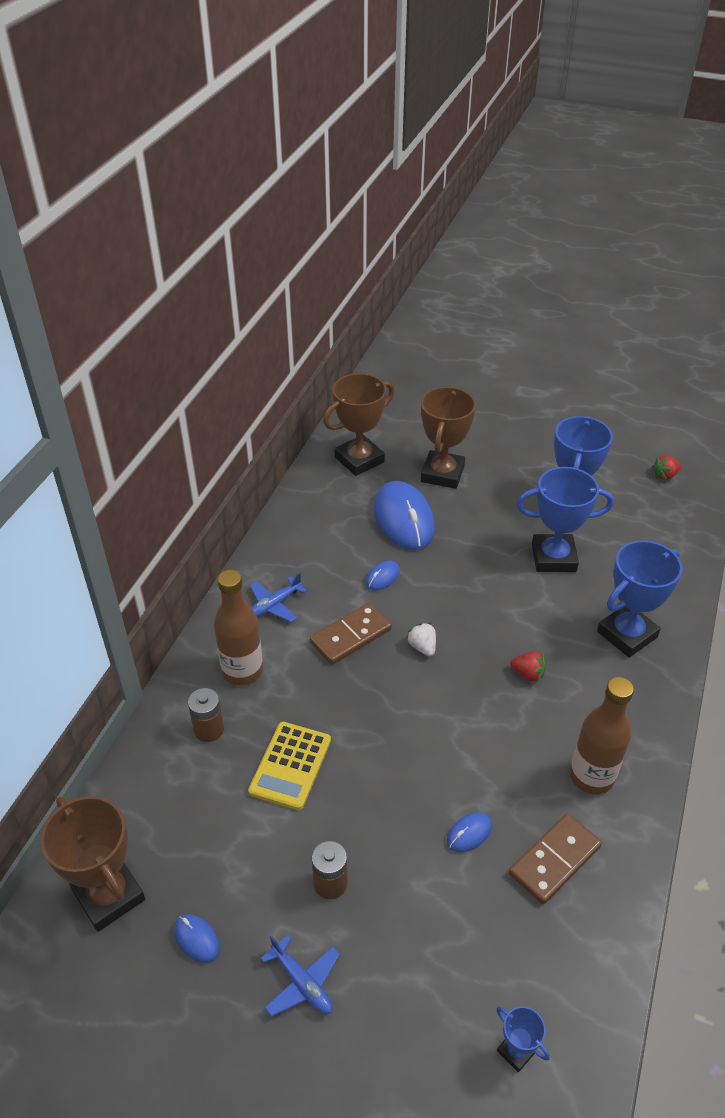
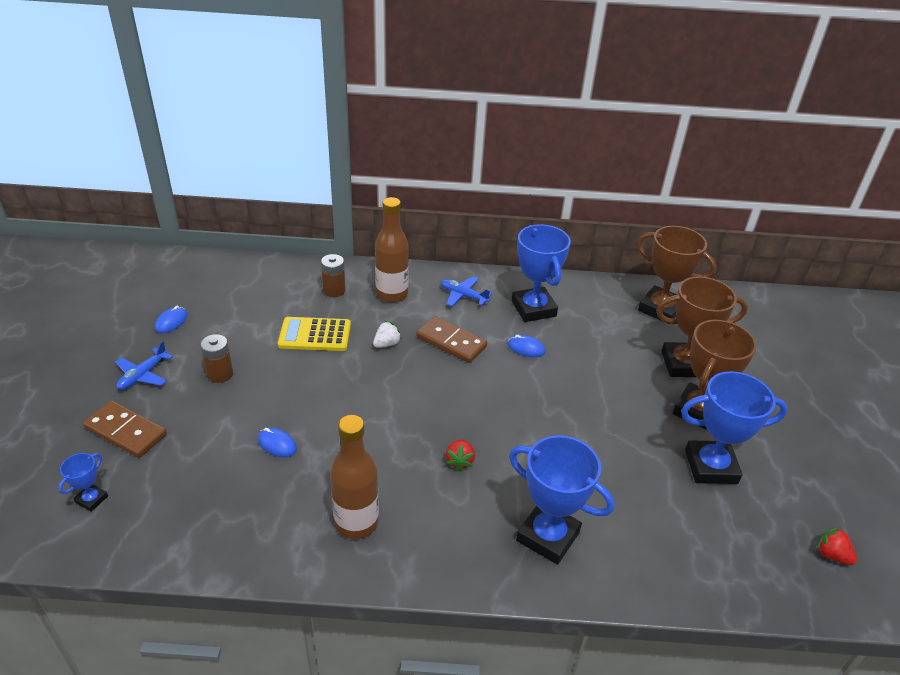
camera: 70 degrees right, 5 degrees down
brown trophy [41,796,145,932] -> brown trophy moved to [673,320,757,430]
blue mouse [374,481,435,550] -> none
white strawberry [406,622,436,656] -> white strawberry moved to [373,321,402,348]
brown domino [509,813,602,904] -> brown domino moved to [83,401,167,458]
blue trophy [516,467,614,572] -> blue trophy moved to [512,224,571,322]

